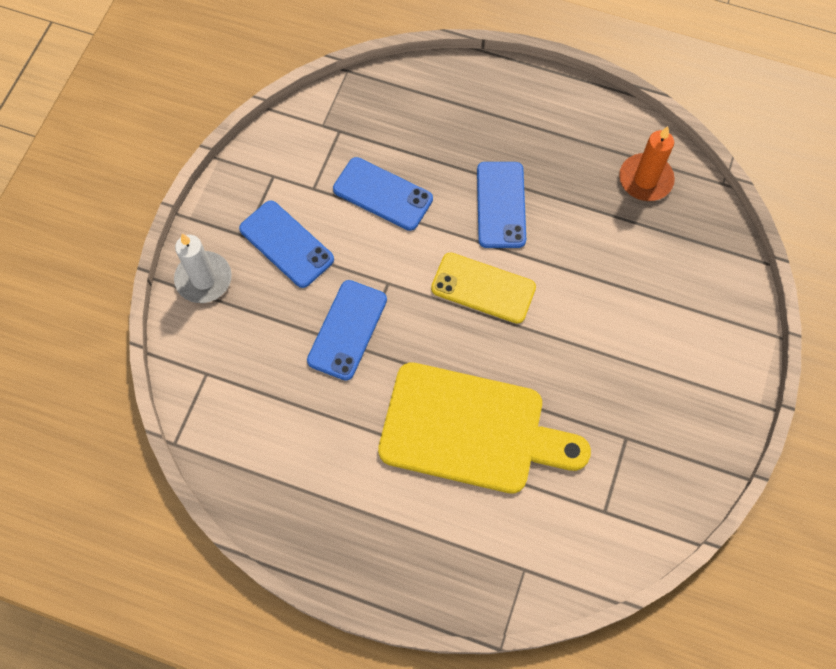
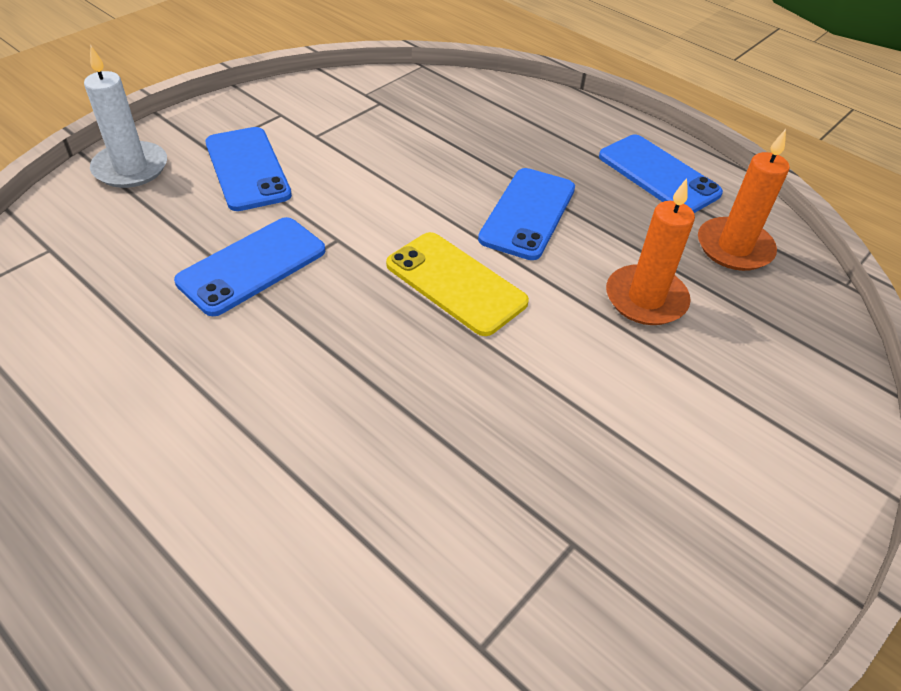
camera: 20 degrees right, 20 degrees down
blue phone [333,157,433,231] -> blue phone moved to [599,135,723,213]
yellow cutting board [378,362,591,493] -> none
none -> orange candle [606,178,695,325]

